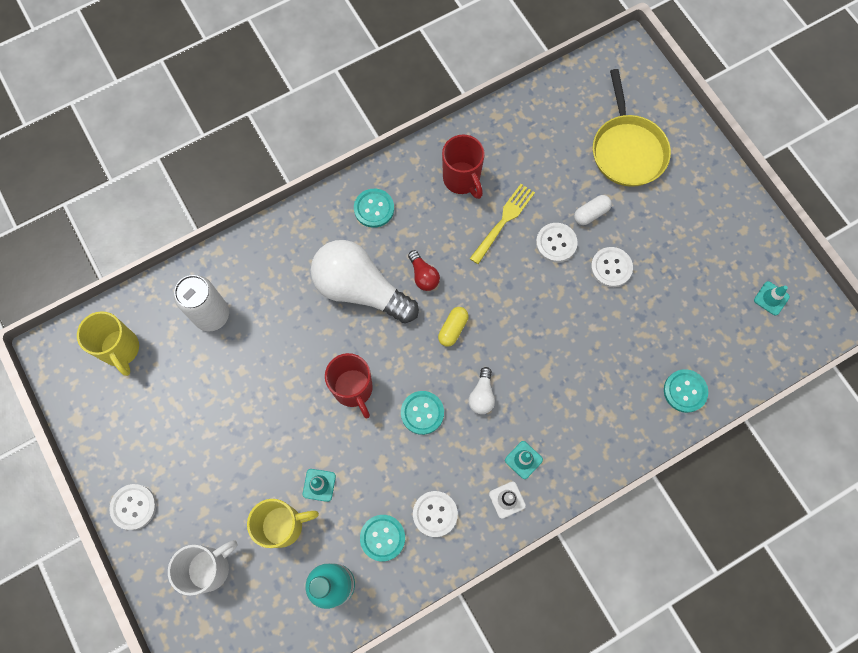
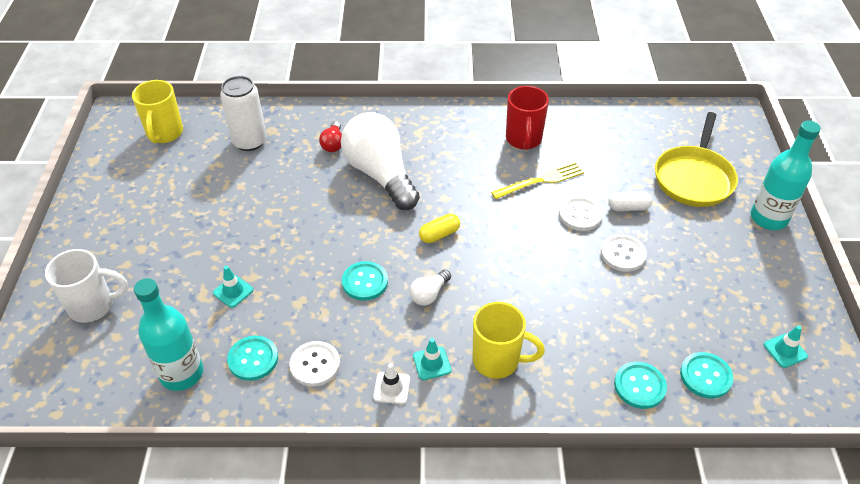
camera: 30 degrees right, 25 degrees down
white button [109,484,156,530] -> none
yellow mug [247,499,319,548] -> yellow mug moved to [473,302,545,379]
red mug [325,353,373,418] -> none
turquoise button [354,189,394,228] -> turquoise button moved to [680,352,733,399]
red light bulb [408,250,440,291] -> red light bulb moved to [319,121,342,152]
none -> turquoise bottle [751,120,821,230]

